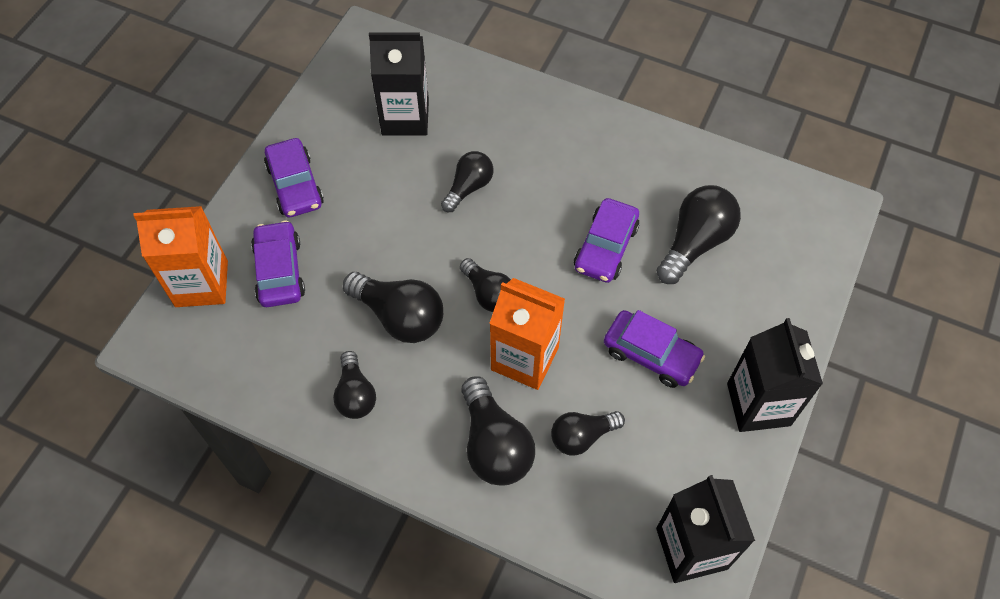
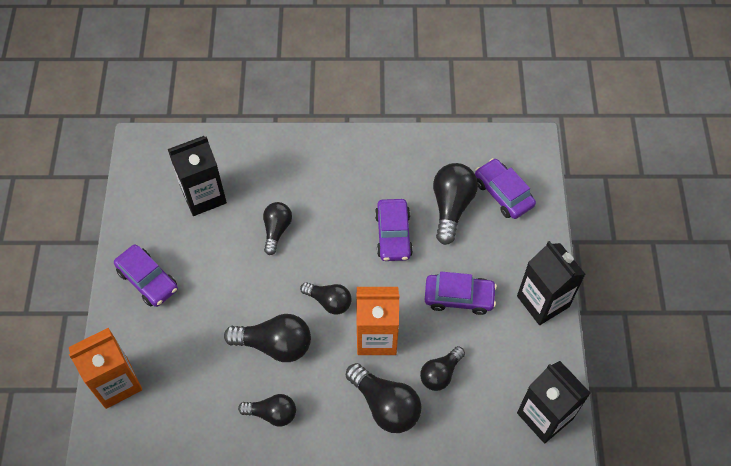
camera: 25 degrees left, 0 degrees up
purple car [251,220,305,307] -> purple car moved to [475,158,536,219]
black light bulb [333,351,376,419] -> black light bulb turned 45 degrees counterclockwise [238,394,296,426]

